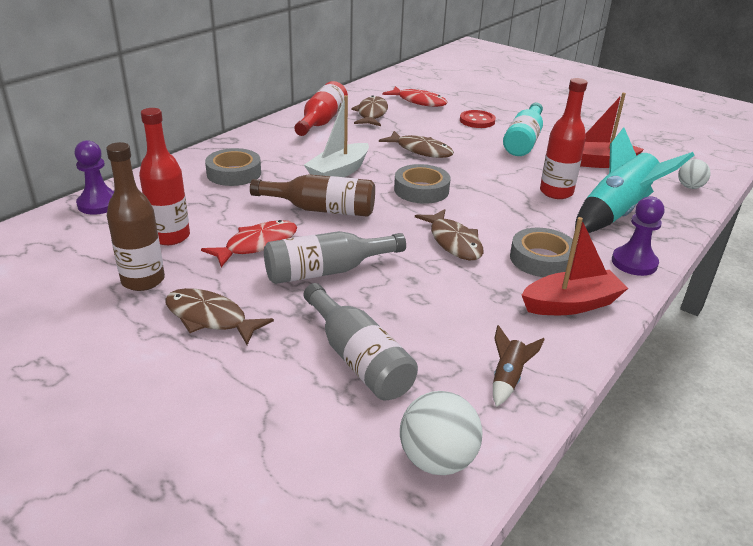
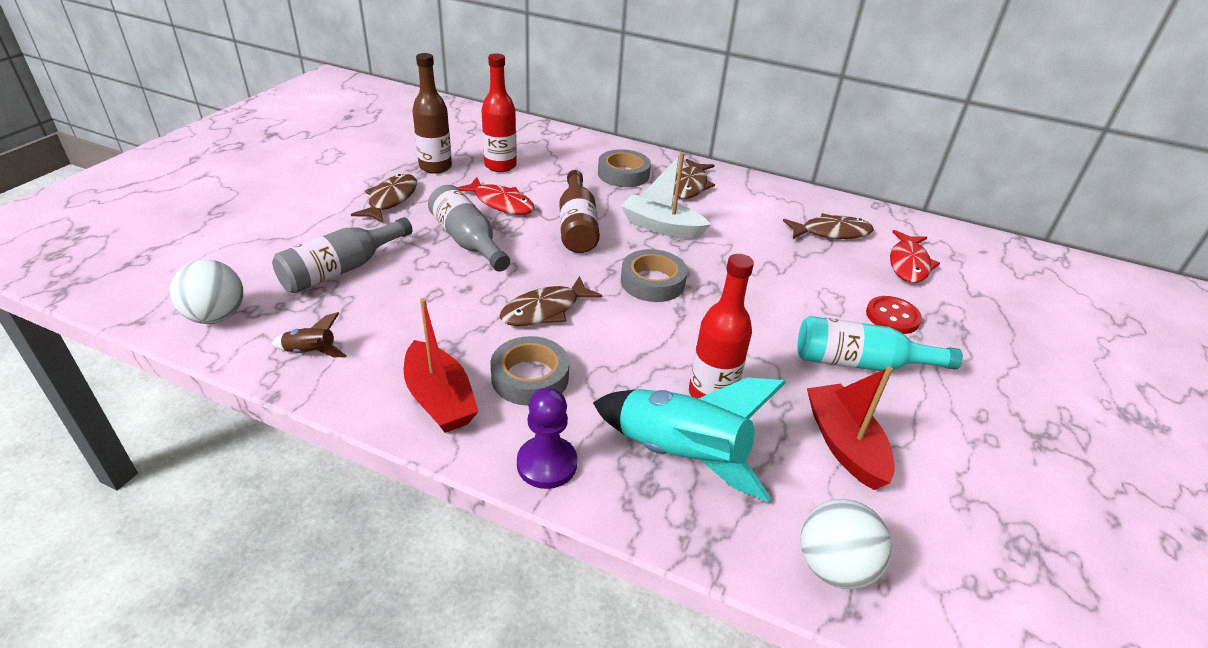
camera: 75 degrees right, 5 degrees up
purple pawn [74,140,114,214] -> none
red bottle [294,81,348,136] -> none
brown fish [379,131,454,158] -> brown fish moved to [674,159,715,199]
white ball [678,159,711,189] -> white ball [800,499,892,589], size x1.57

